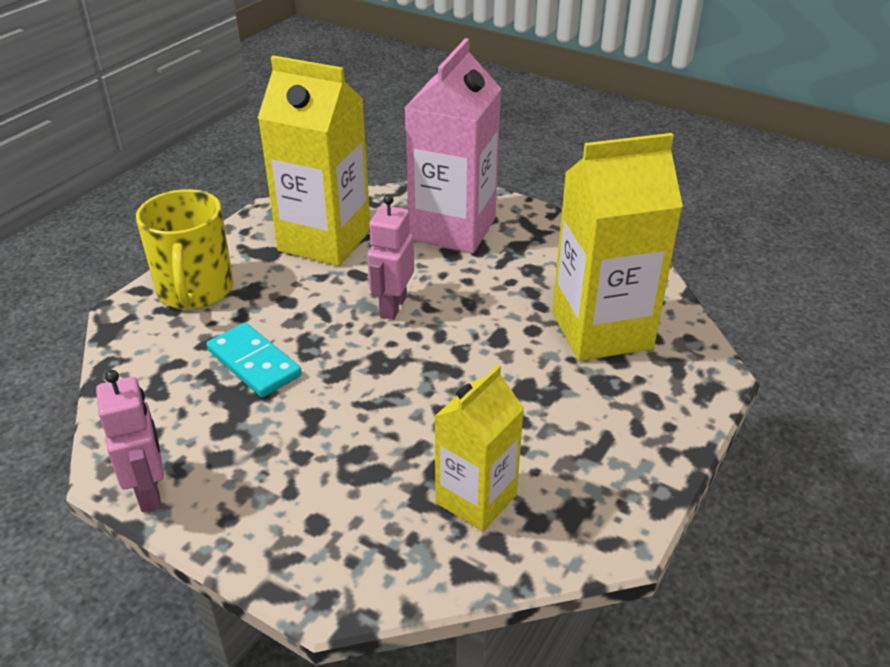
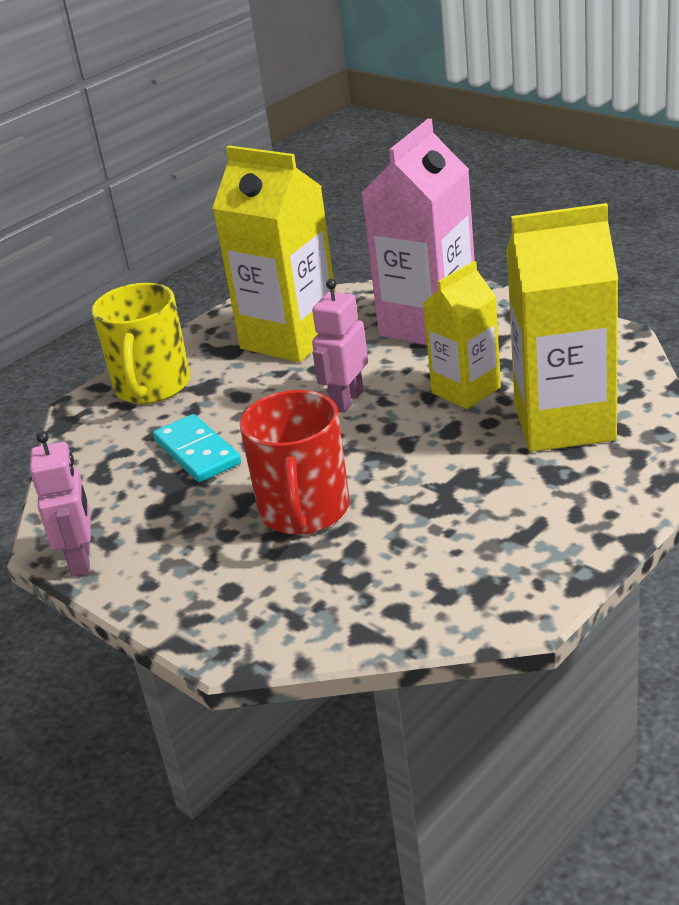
camera: 15 degrees right, 5 degrees down
yellow carton [434,365,524,531] -> yellow carton moved to [423,261,501,409]
none -> red mug [240,390,350,535]

